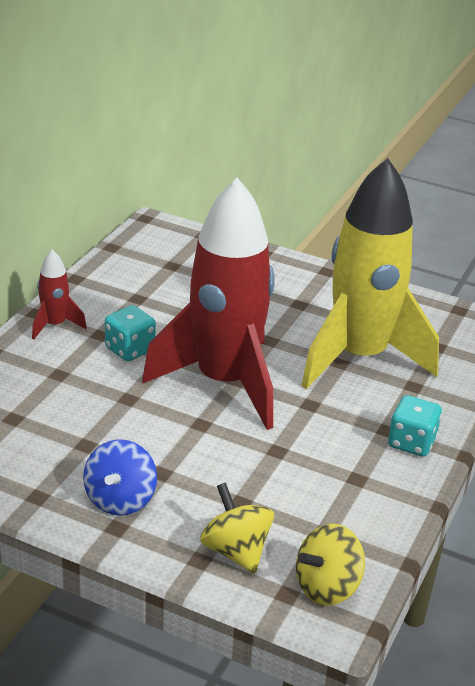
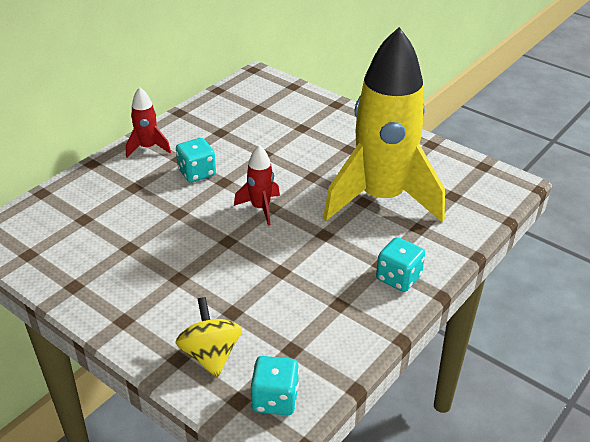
camera: 15 degrees right, 5 degrees up
blue spinning top [83,439,157,516] -> none
red rocket [142,178,274,430] -> red rocket [234,145,280,225], size x0.41
yellow spinning top [296,524,365,606] -> turquoise dice [251,356,299,415]

